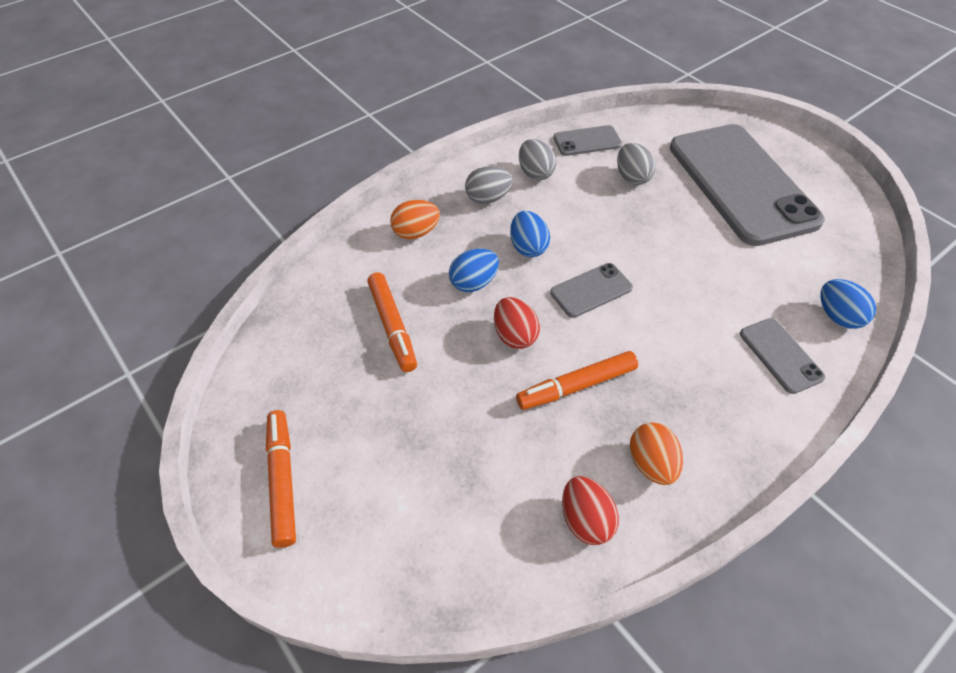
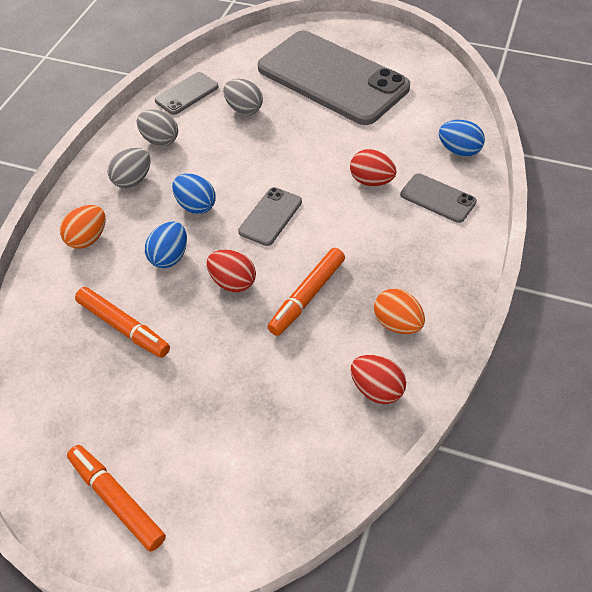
camera: 30 degrees left, 0 degrees up
none -> red egg [350,149,396,186]

